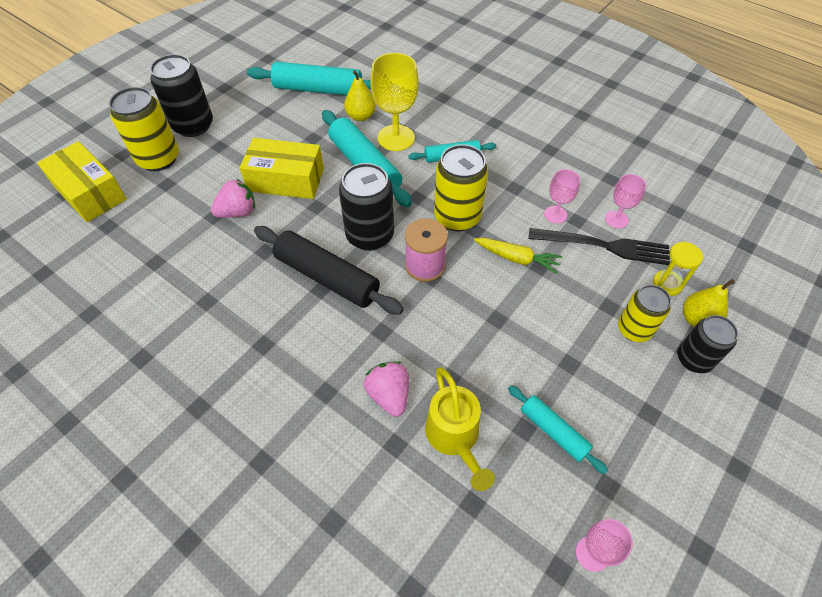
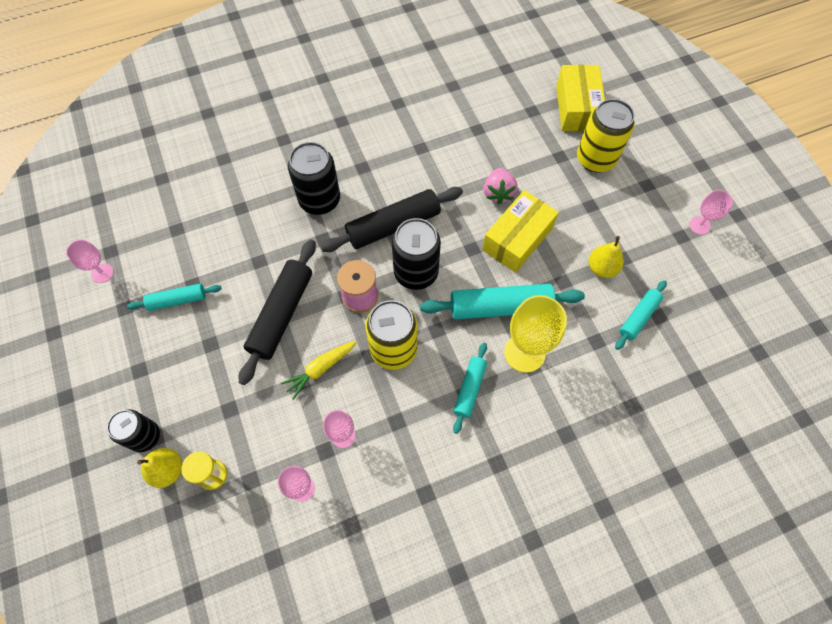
camera: 120 degrees right, 10 degrees up
yellow box [37,141,127,222] -> yellow box turned 75 degrees counterclockwise [556,65,605,131]
black can [150,54,213,137] -> black can moved to [288,142,340,215]
turquoise rolling pin [247,62,371,95] -> turquoise rolling pin [615,280,667,350], size x0.57
yellow pear [344,70,376,121] -> yellow pear moved to [589,236,624,278]
pink strawberry [364,361,409,417] -> none
yellow watering can [425,367,495,491] -> none
black fork [528,228,670,265] -> none
yellow can [618,285,671,342] -> none
none -> black rolling pin [239,239,316,385]
none -> pink goblet [689,190,733,235]

